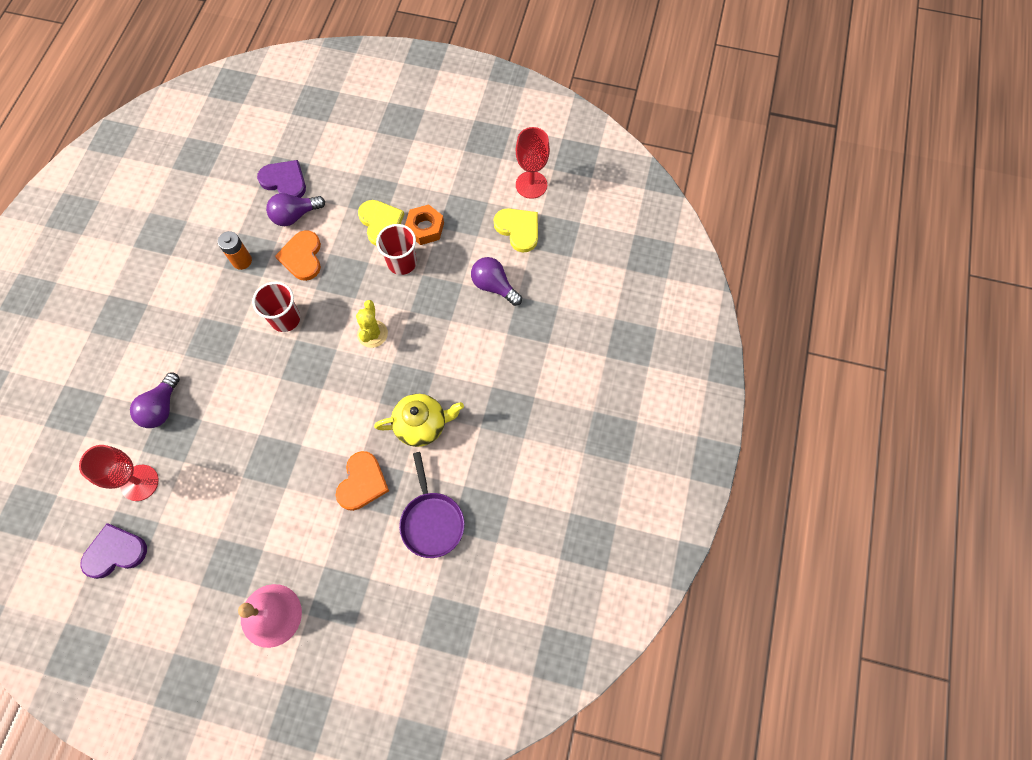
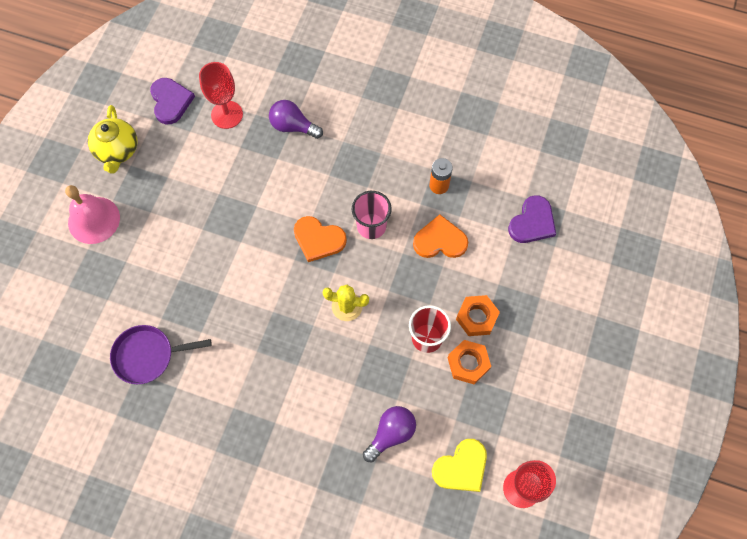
camera: 95 degrees right, 0 degrees up
red cup [252,282,300,332] -> pink cup [352,191,392,239]
purple light bulb [266,193,325,226] -> none
orange heart [335,451,389,511] -> orange heart moved to [294,216,347,262]
yellow heart [358,200,404,246] -> orange nut [456,295,500,336]
yellow teapot [374,394,464,447] -> yellow teapot moved to [88,105,138,174]

